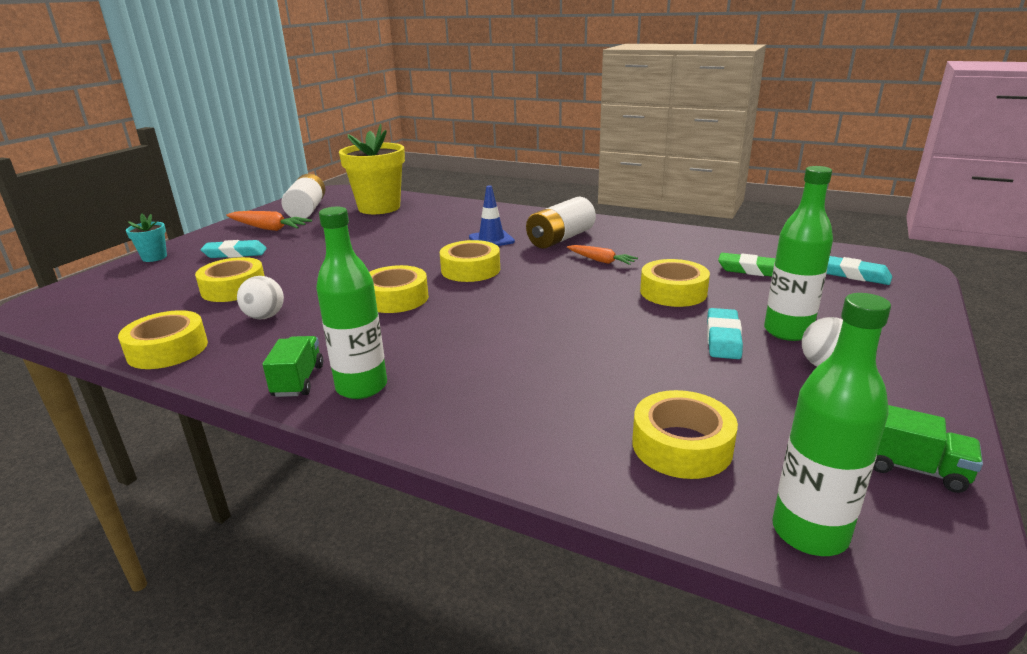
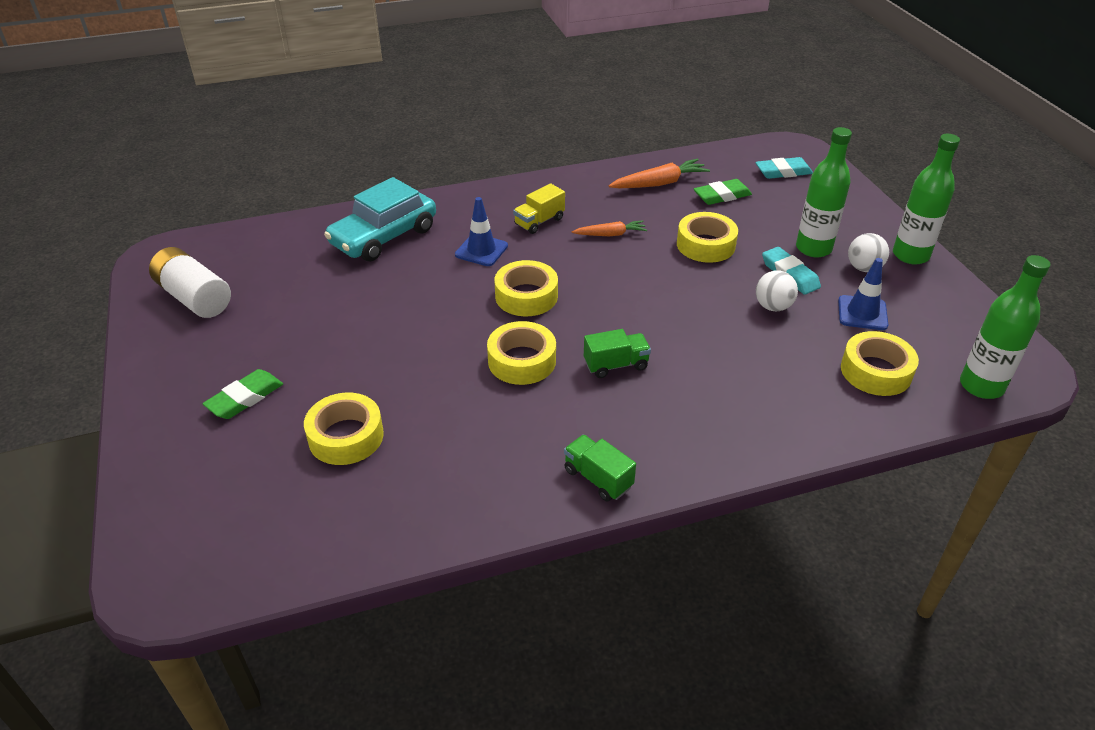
camera: 45 degrees left, 15 degrees up
yellow tape [118,310,208,369] -> none
turquoise flower pot [126,214,167,262] -> none
turquoise eraser [200,240,267,258] -> green eraser [203,369,283,419]
orange carrot [226,211,312,231] -> orange carrot moved to [608,158,710,188]
white ball [237,276,284,319] -> white ball moved to [756,271,798,311]
green bottle [316,207,387,399] -> green bottle moved to [893,134,960,265]
yellow flower pot [339,124,405,214] -> none
white battery [526,197,596,249] -> yellow truck [513,183,565,234]
green truck [873,405,983,493] -> green truck moved to [584,329,651,378]
none -> turquoise car [324,177,436,261]
none -> blue traffic cone [838,258,888,330]

